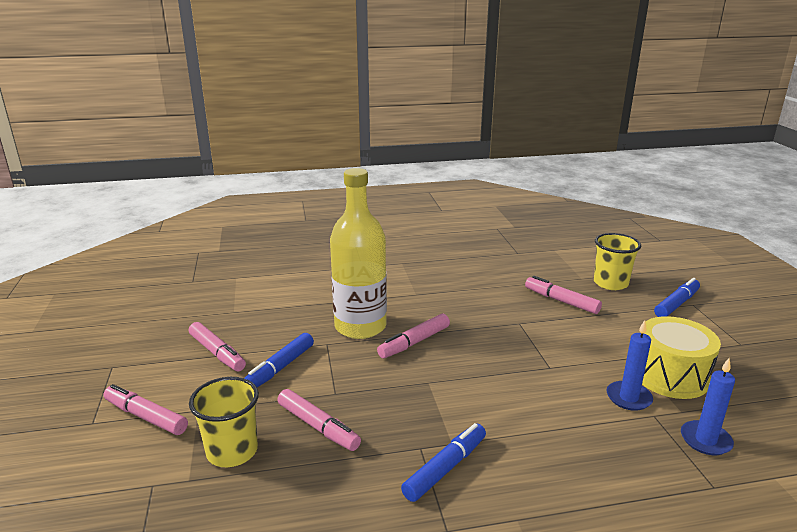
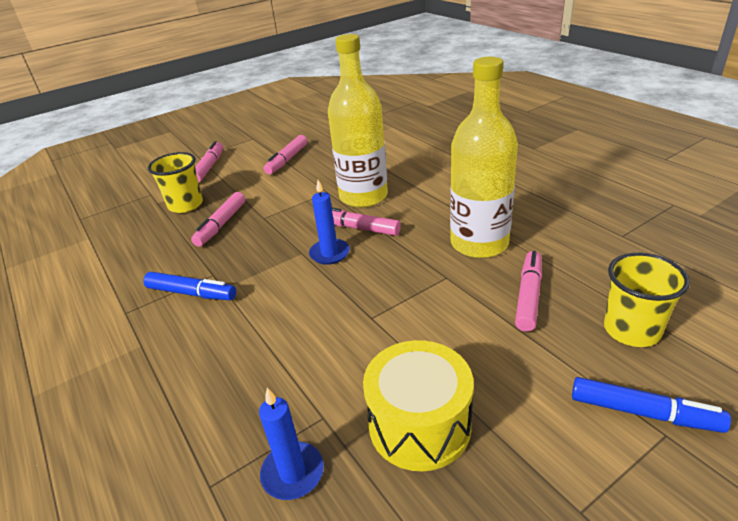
camera: 70 degrees right, 10 degrees up
blue marker [244,333,314,387] -> none
blue candle [607,320,653,411] -> blue candle moved to [309,180,350,265]
none -> yellow bottle [450,57,518,258]

